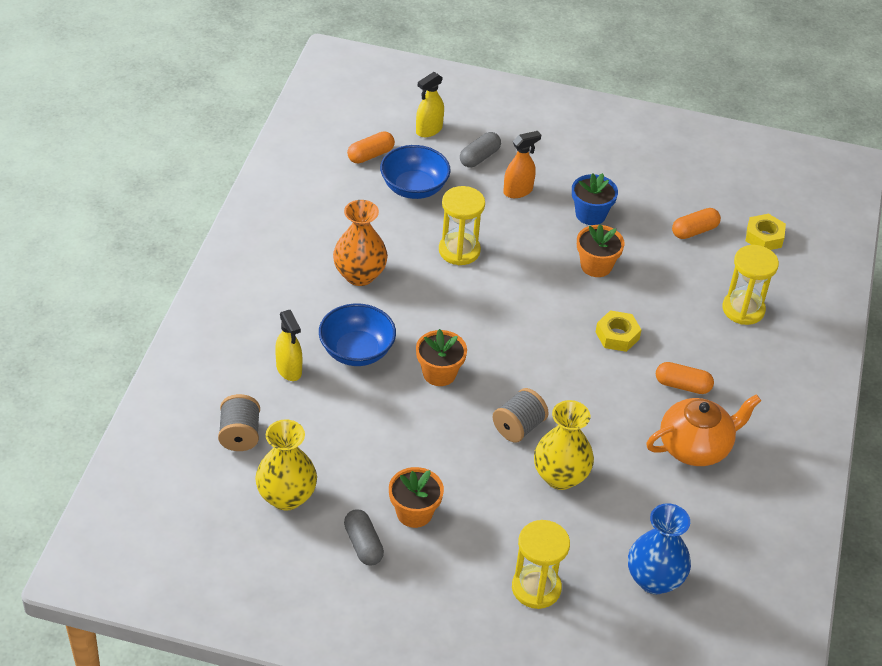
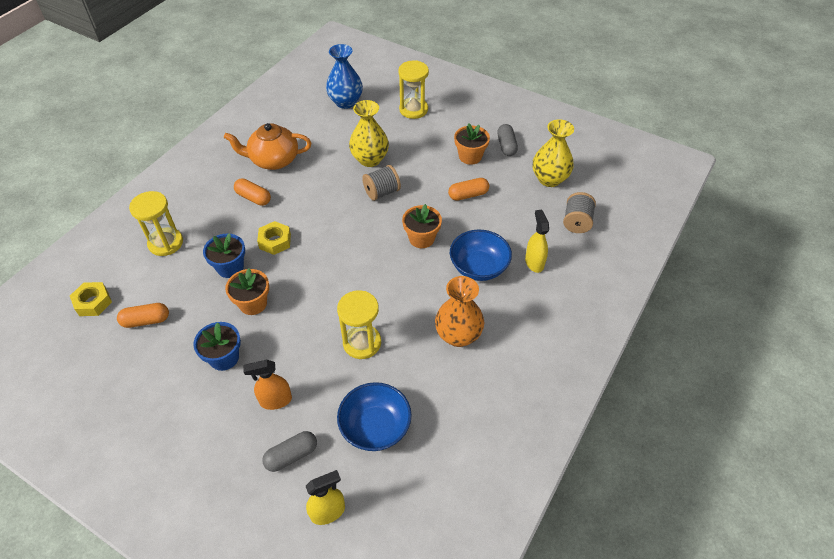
camera: 160 degrees left, 5 degrees up
orange capsule [347,131,395,164] -> orange capsule moved to [448,178,489,201]
none -> blue flower pot [203,233,245,278]

